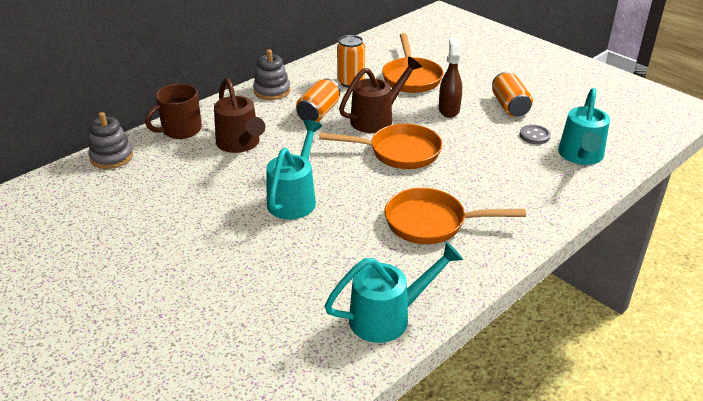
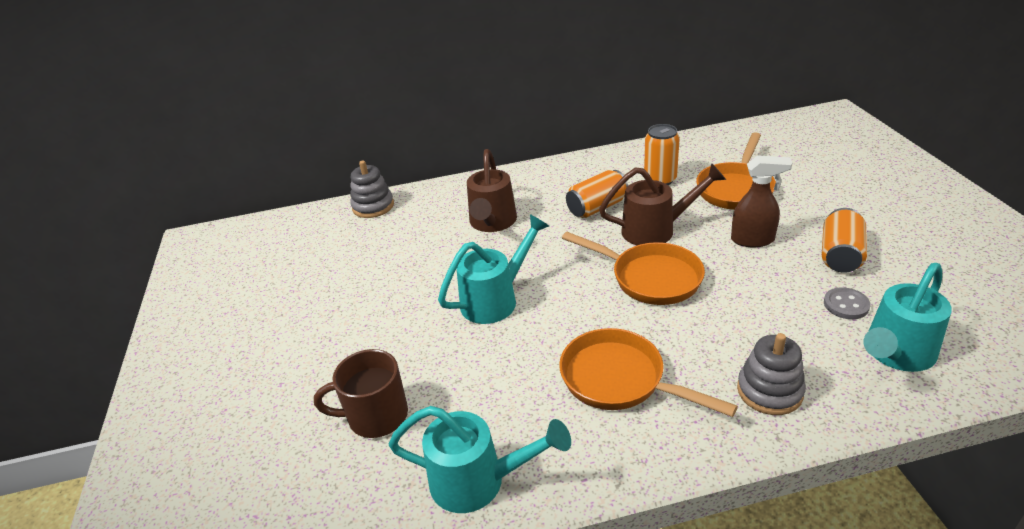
camera: 35 degrees right, 0 degrees up
brown mug [145,84,202,139] -> brown mug moved to [314,349,408,438]
grey stacking toy [253,49,290,100] -> grey stacking toy moved to [737,333,806,415]
brown spray bottle [439,38,462,118] -> brown spray bottle turned 60 degrees clockwise [731,155,792,247]

